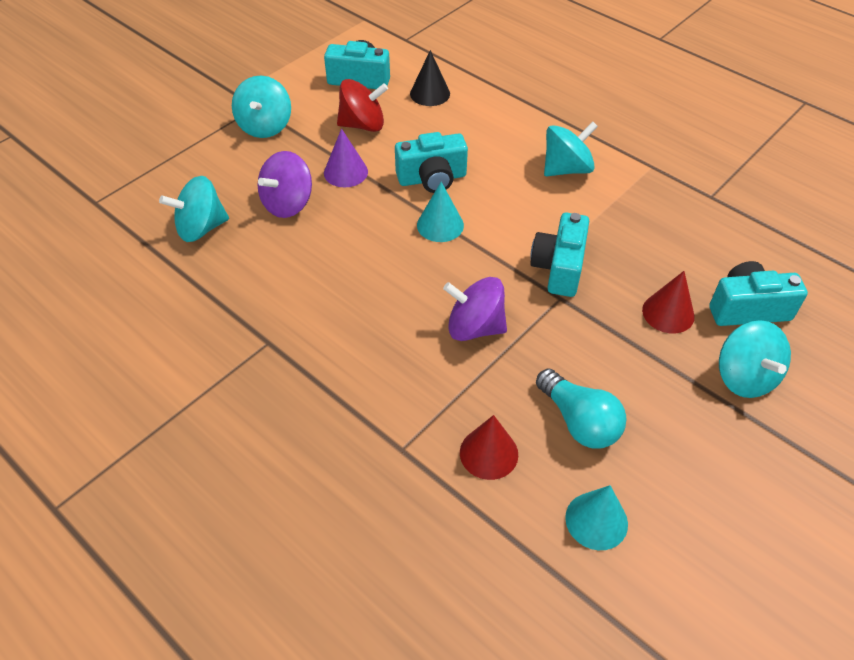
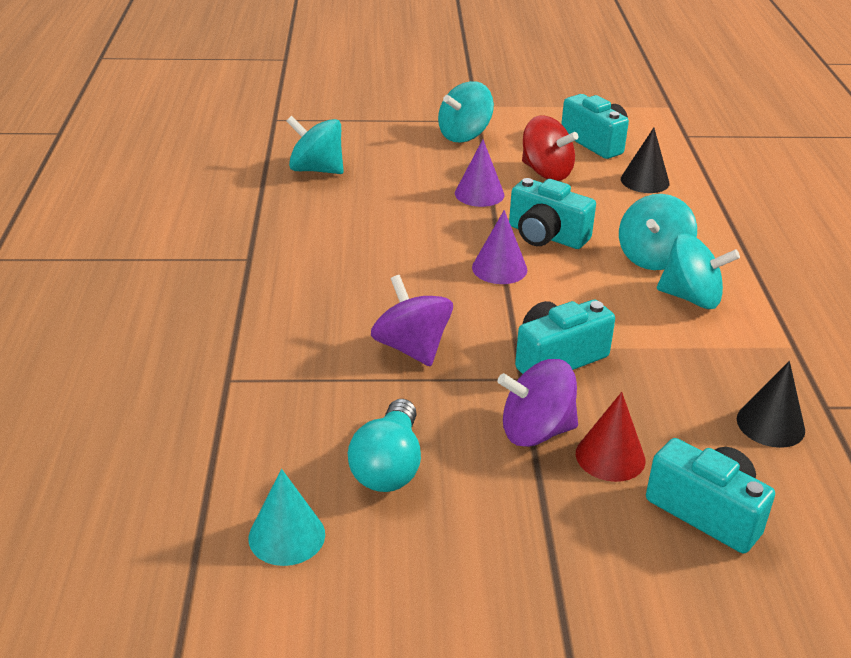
camera: 45 degrees right, 15 degrees down
purple spinning top [258,151,312,218] -> purple spinning top moved to [498,359,578,447]
turquoise cone [417,182,464,242] -> purple cone [472,210,527,284]
red cone [460,415,518,480] -> none
turquoise spinning top [719,320,791,398] -> turquoise spinning top moved to [619,194,697,270]
none -> black cone [737,361,805,448]

